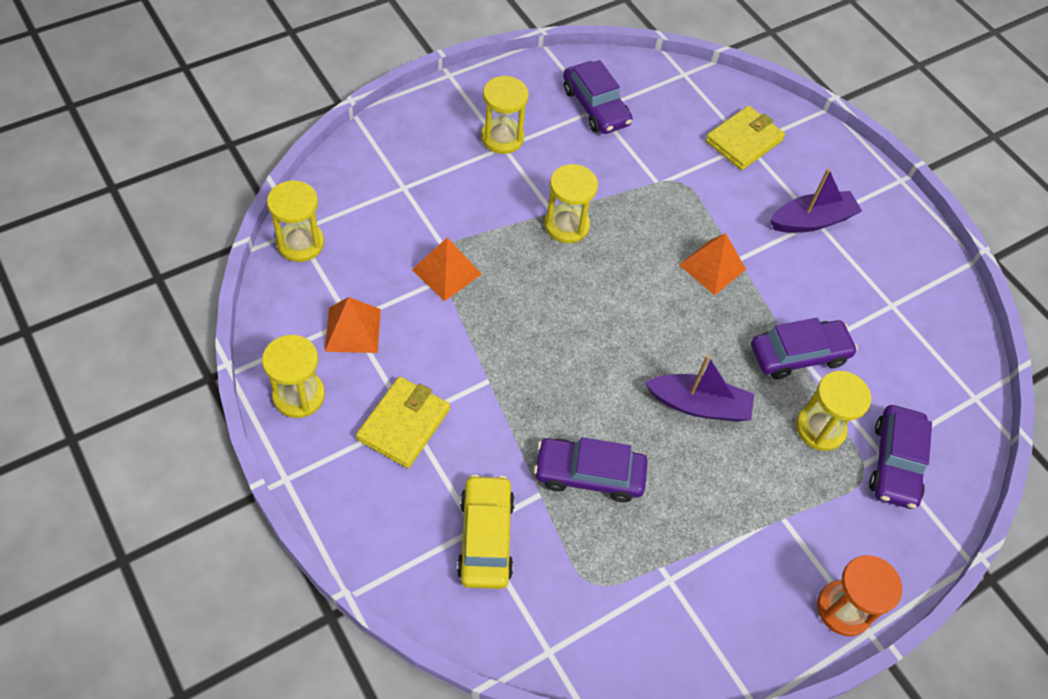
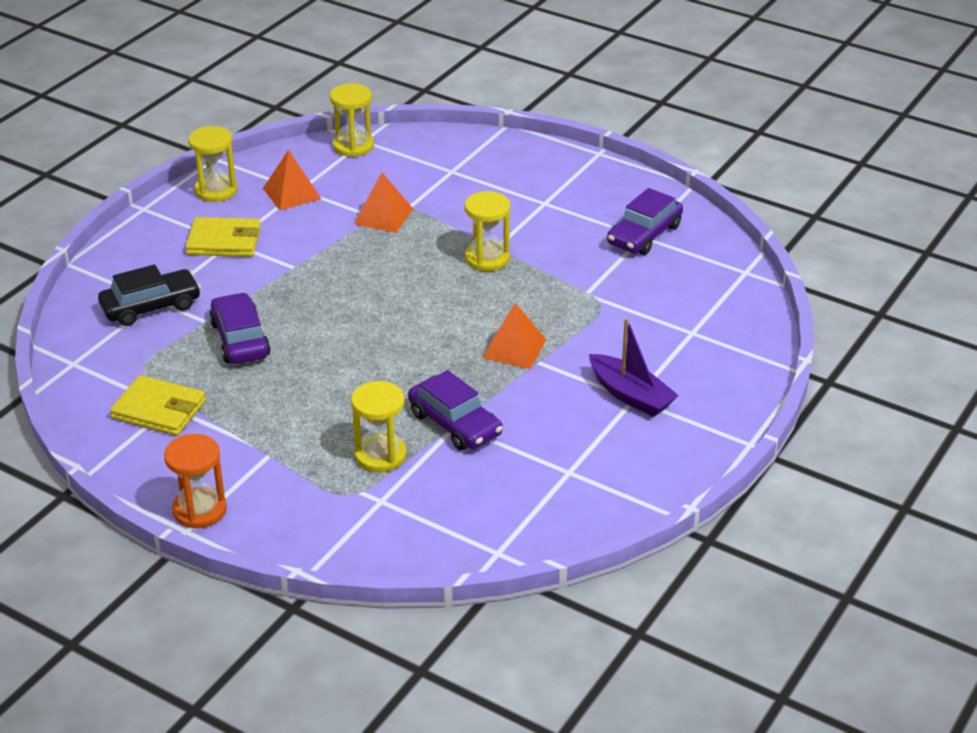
camera: 70 degrees right, 20 degrees down
yellow car [457,474,515,589] -> black car [98,265,201,326]
yellow hourglass [481,76,529,154] -> none
purple boat [645,355,754,422] -> none
yellow wallet [705,106,785,170] -> yellow wallet moved to [110,375,206,436]
purple car [869,405,932,509] -> none

